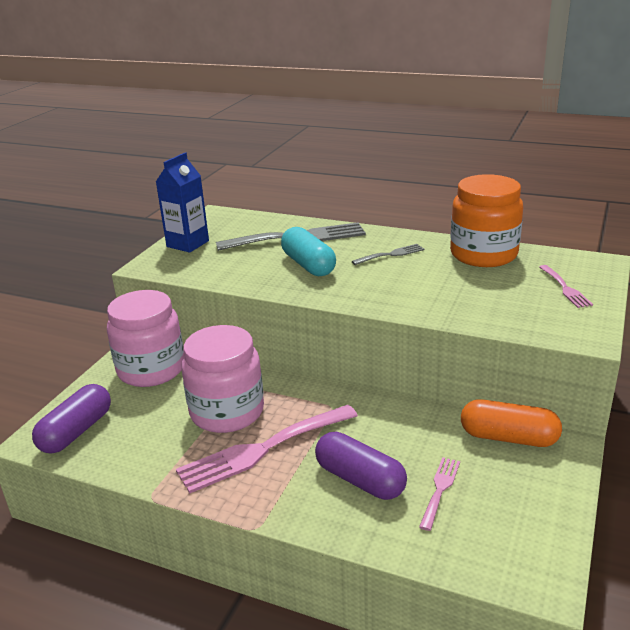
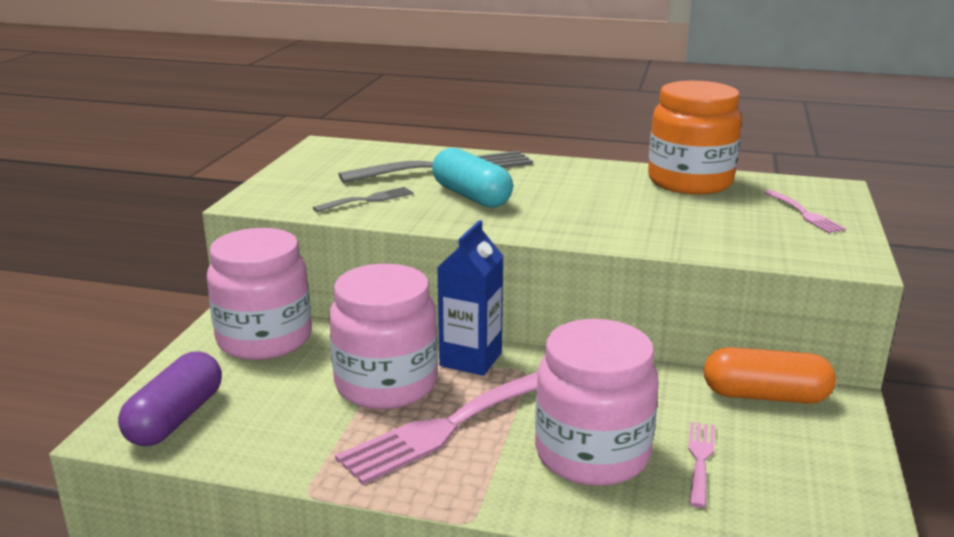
camera: 10 degrees left, 5 degrees down
blue carton [156,152,209,253] -> blue carton moved to [437,220,504,376]
purple capsule [315,432,407,500] -> pink jar [535,319,659,486]
grey fork [351,244,424,265] -> grey fork moved to [313,187,414,212]

